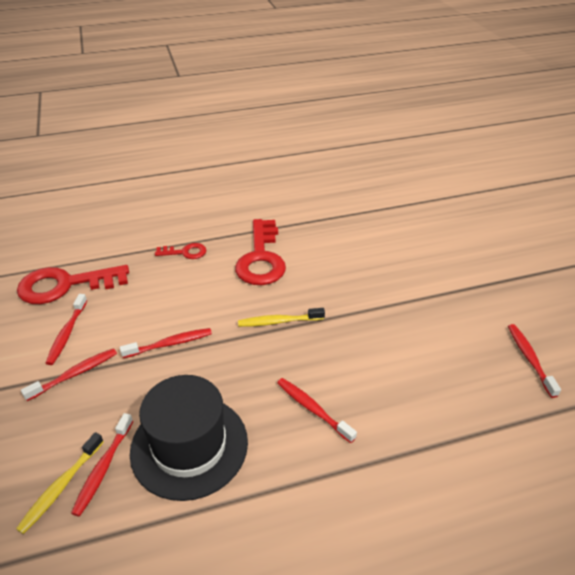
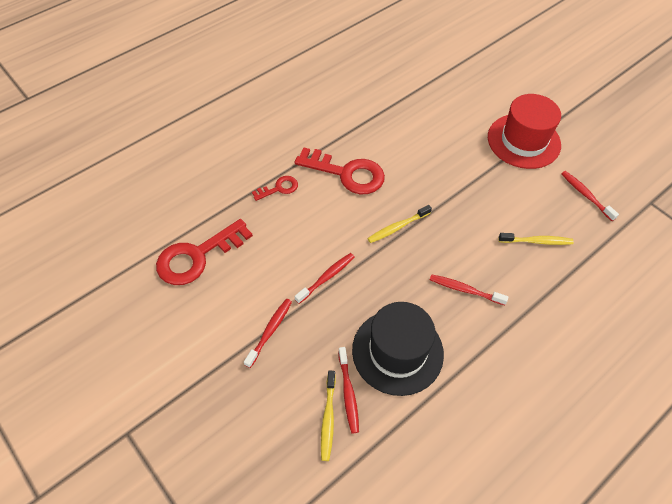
camera: 25 degrees left, 15 degrees up
red toothbrush [46,294,87,365] -> none
red key [235,219,286,285] -> red key turned 45 degrees counterclockwise [295,147,385,194]
none -> red hat [488,94,561,169]
none -> yellow toothbrush [499,233,574,245]

